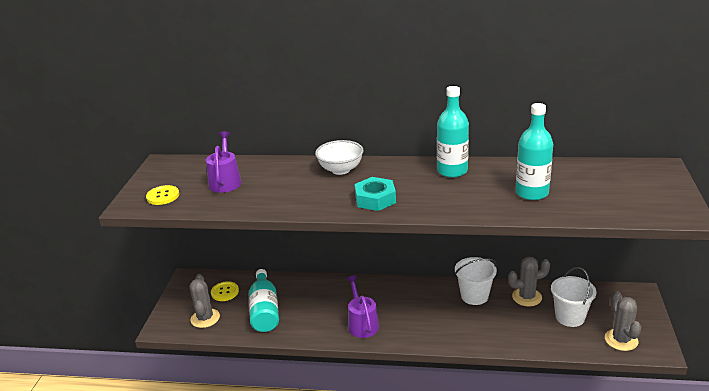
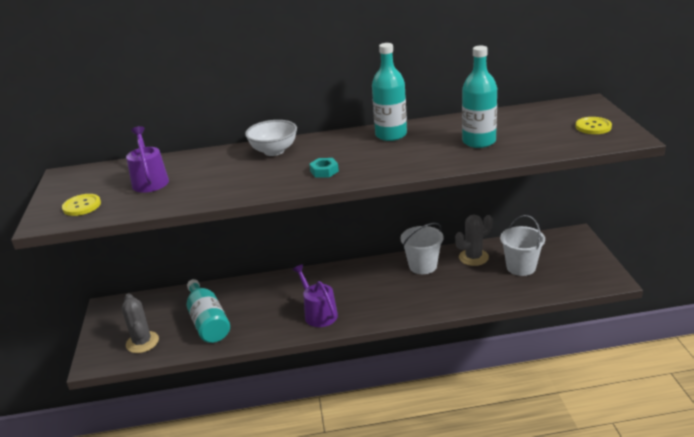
camera: 15 degrees left, 0 degrees up
yellow button [211,281,239,301] -> yellow button moved to [575,117,612,134]
turquoise nut [355,177,396,211] -> turquoise nut [309,158,339,178], size x0.61
grey cactus [605,291,641,351] -> none

